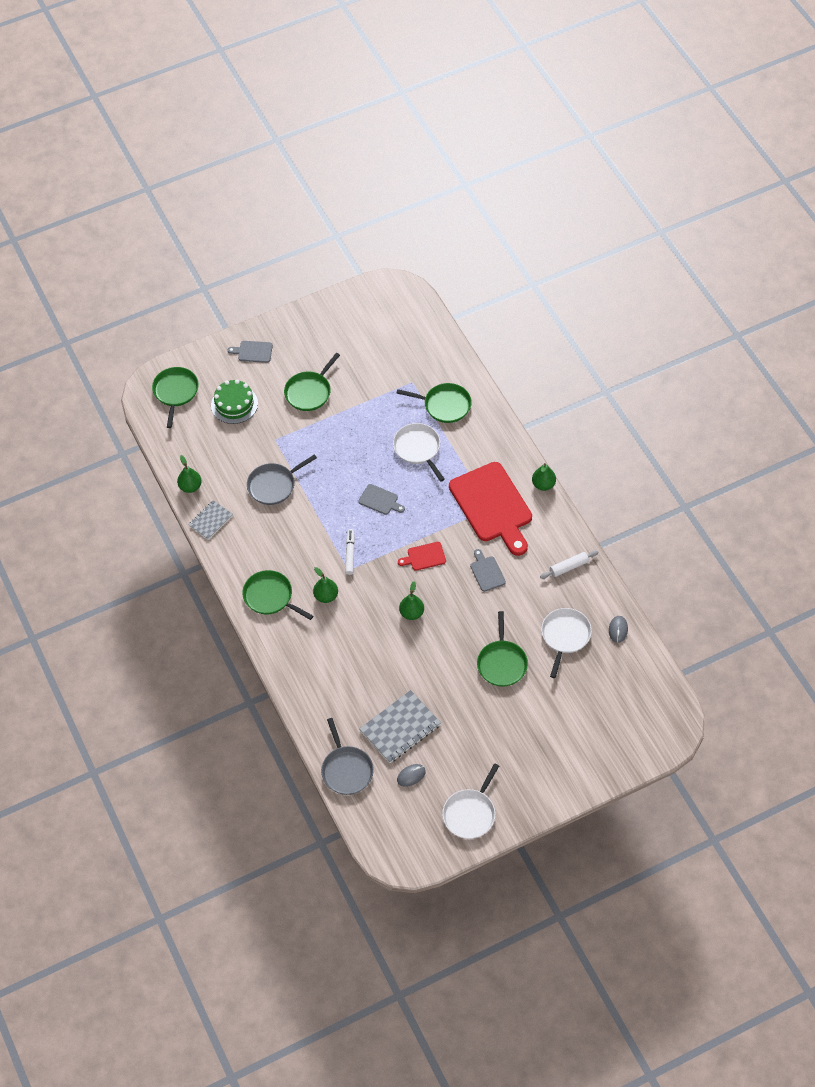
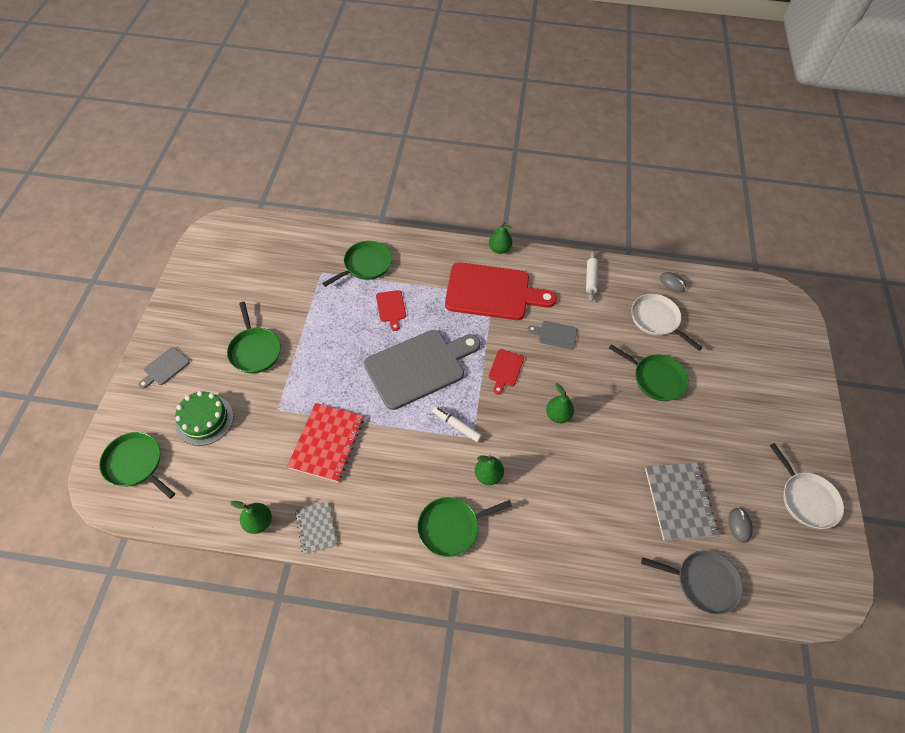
camera: 60 degrees left, 0 degrees up
grey pan [247,454,317,505] -> red notebook [287,403,363,482]
grey cutting board [358,484,405,515] -> grey cutting board [364,330,480,410], size x2.32
white pan [393,423,445,482] -> red cutting board [376,290,406,331]

